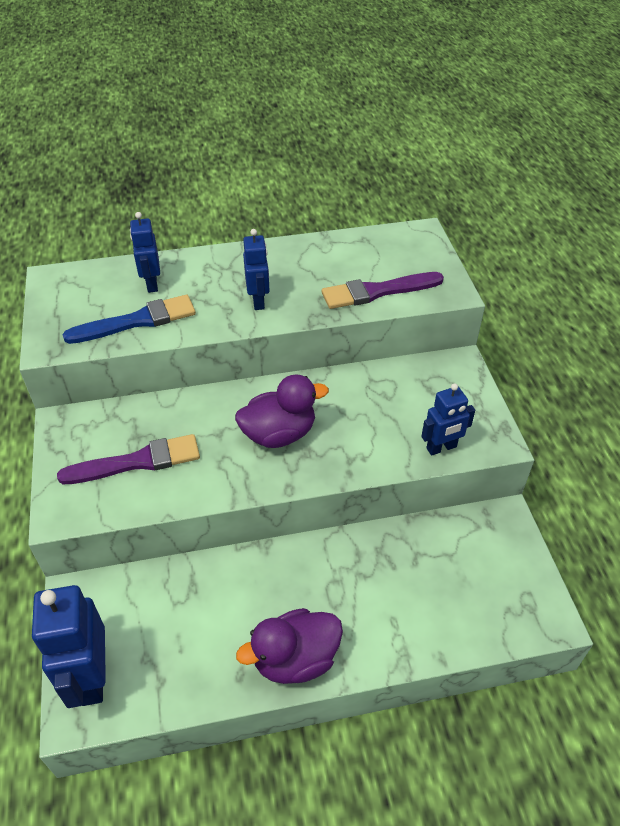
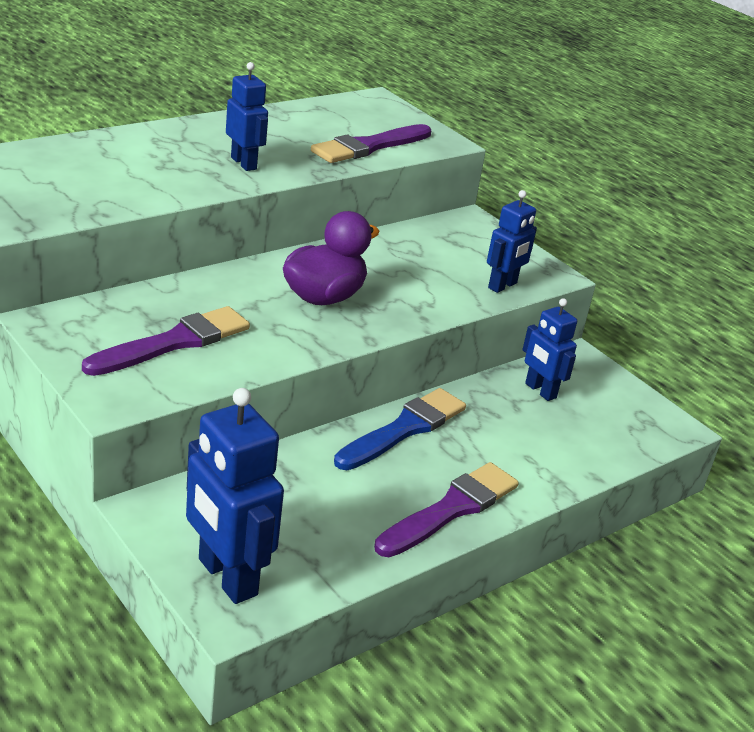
camera: 30 degrees left, 15 degrees down
blue brush [63,295,196,344] -> blue brush moved to [334,388,466,470]
blue robot [130,212,160,293] -> blue robot moved to [522,298,577,401]
purple duck [236,608,343,684] -> purple brush [374,462,519,557]

